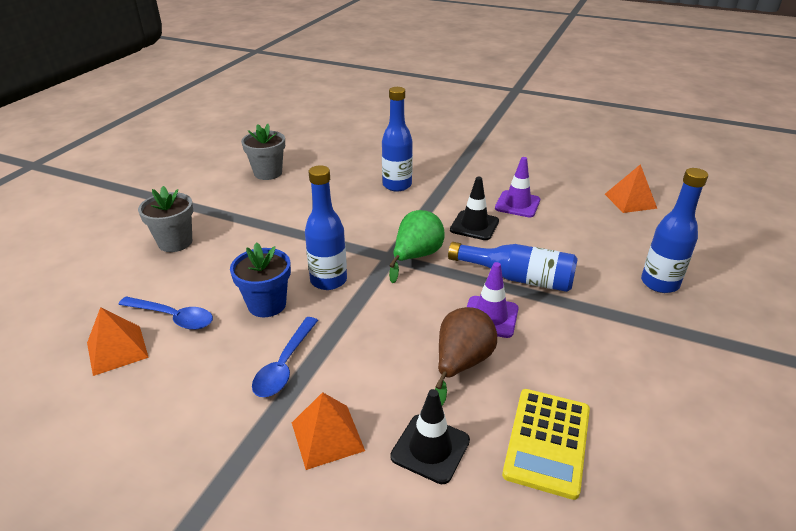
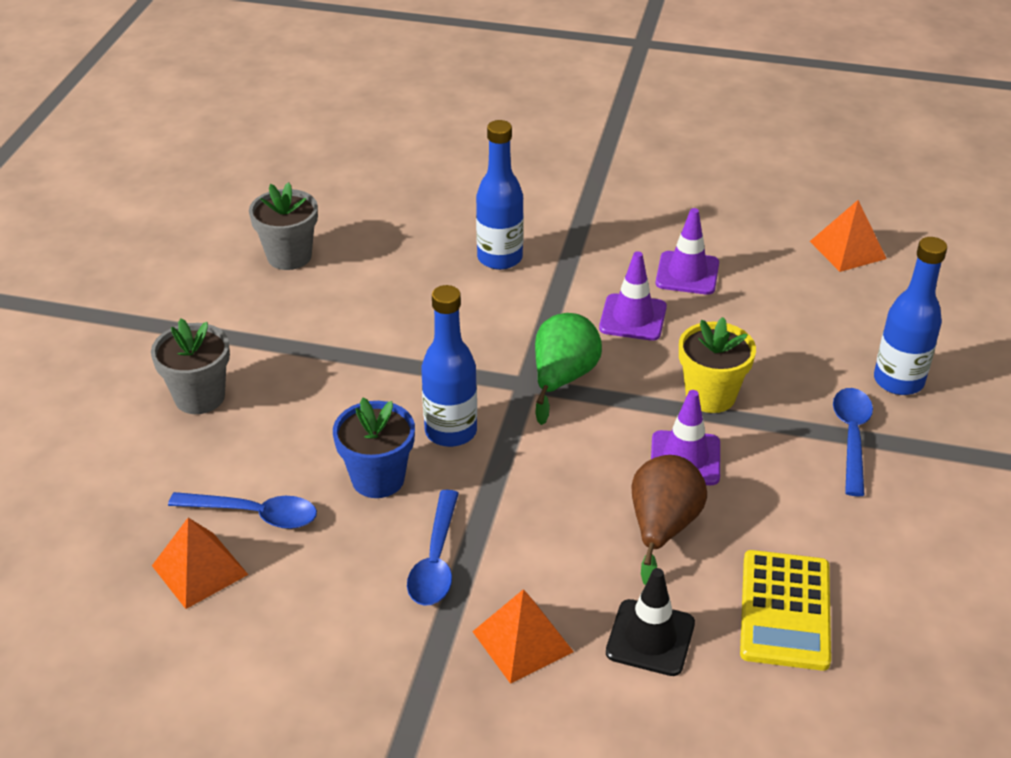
camera: 10 degrees left, 5 degrees up
blue bottle [448,242,578,292] -> yellow flower pot [679,317,756,413]
black traffic cone [450,177,499,240] -> purple traffic cone [599,251,667,341]
none -> blue spoon [833,388,873,496]

